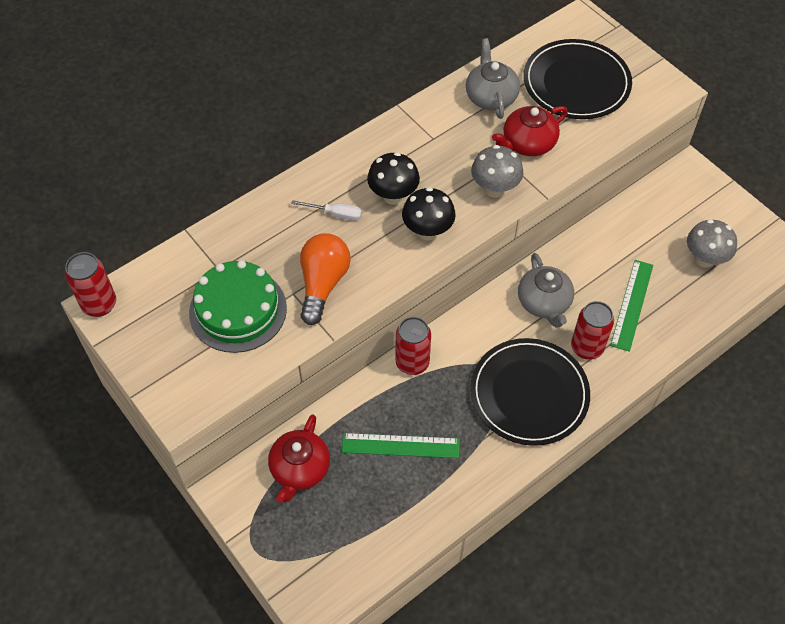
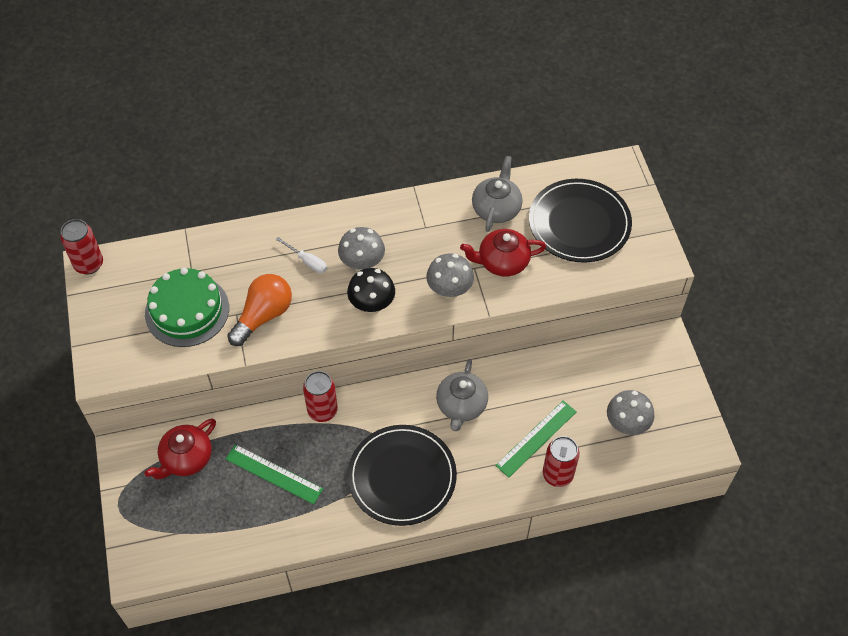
camera: 25 degrees right, 0 degrees up
black mushroom [367,152,420,205] -> grey mushroom [338,227,385,272]
red can [571,301,614,360] -> red can moved to [543,436,580,487]

